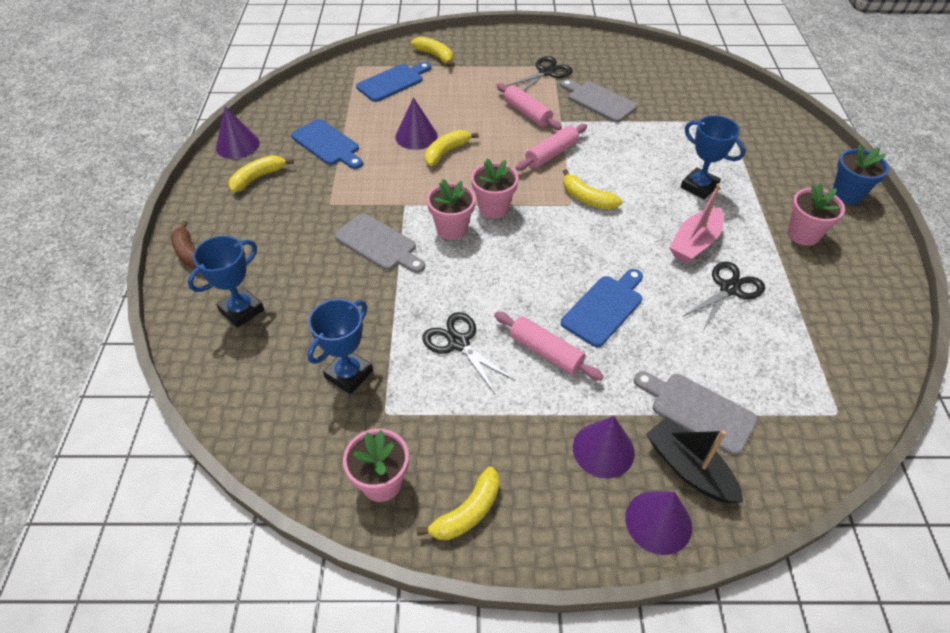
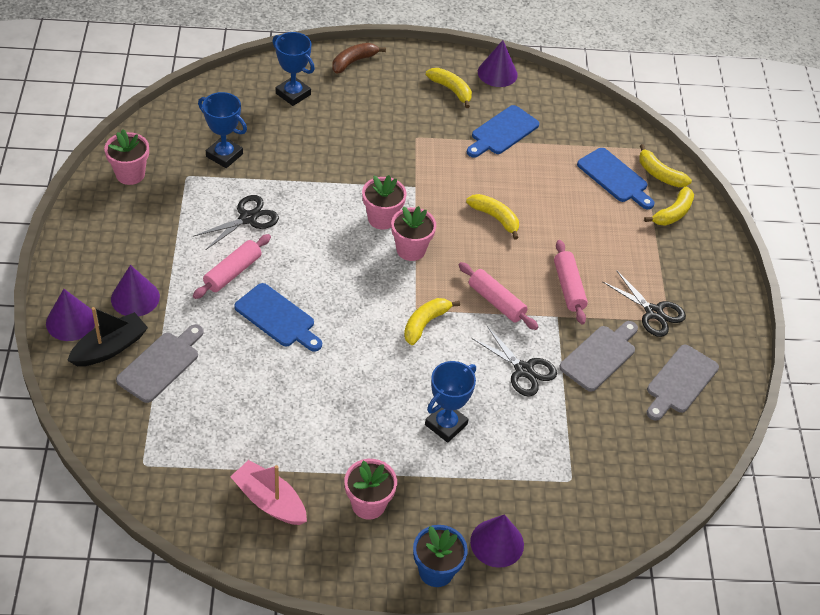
camera: 85 degrees right, 0 degrees up
grey cutting board [335,213,425,273] -> grey cutting board moved to [647,345,719,421]
purple cone [395,97,438,150] -> purple cone moved to [470,514,524,568]
yellow banana [417,467,500,540] -> yellow banana moved to [639,144,692,187]
pink rolling pin [496,83,562,130] -> pink rolling pin turned 60 degrees counterclockwise [554,240,588,324]
pink boat [669,183,724,263] -> pink boat moved to [230,460,307,525]
black scissors [682,261,765,331] -> black scissors moved to [471,326,557,396]

